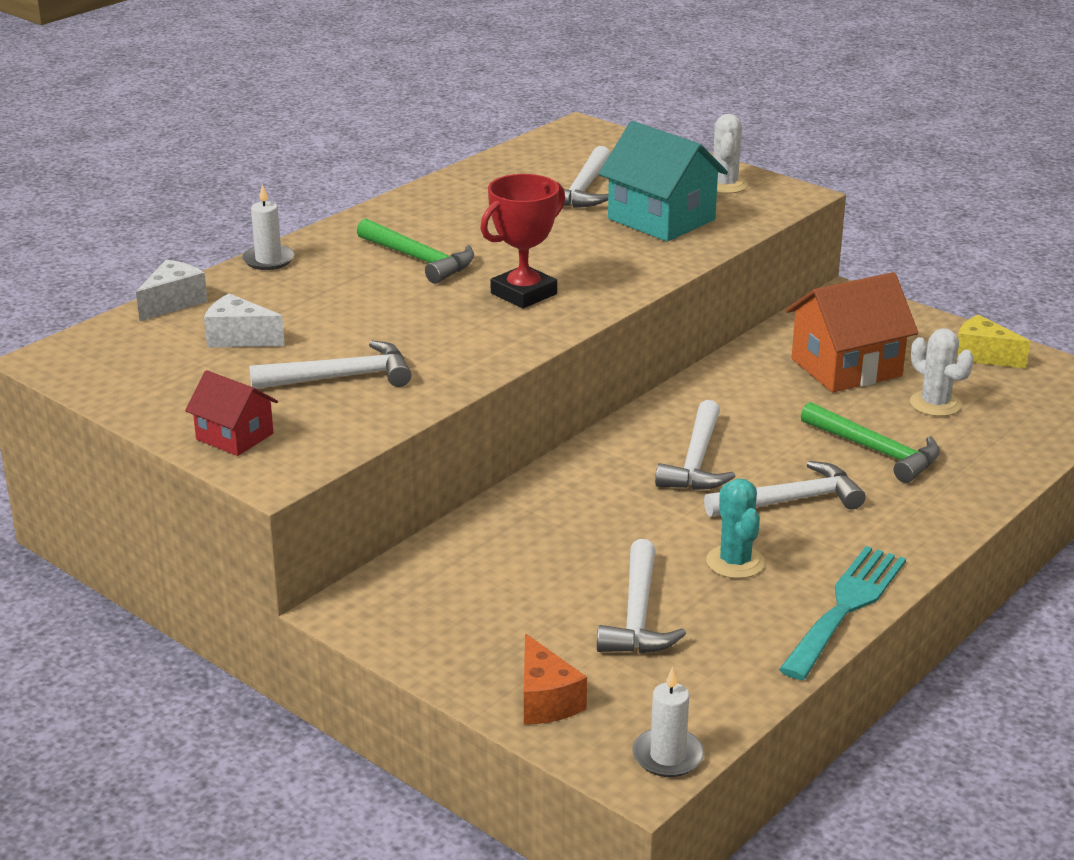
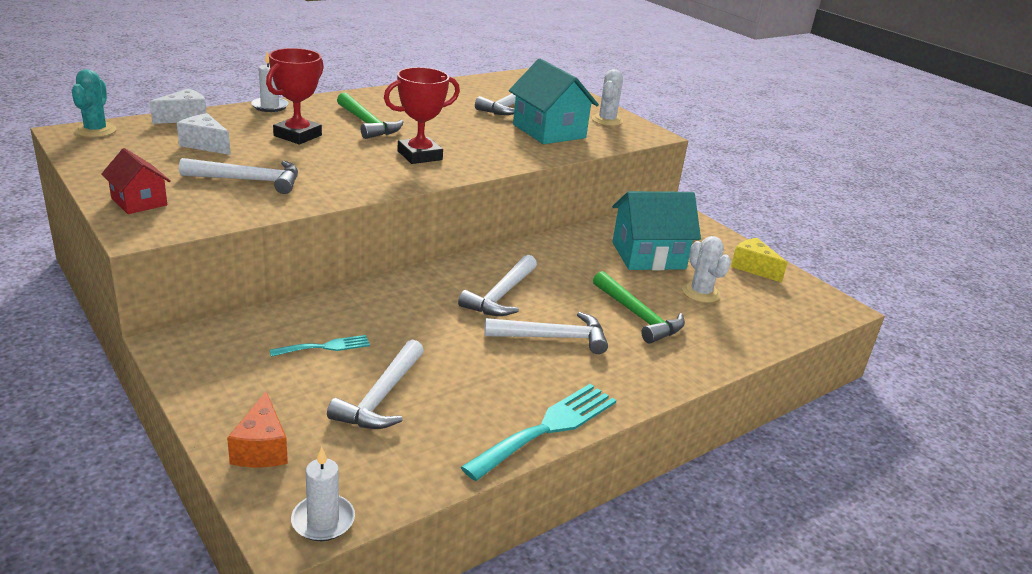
camera: 10 degrees right, 0 degrees up
turquoise cactus [706,479,765,579] -> turquoise cactus moved to [71,69,116,137]
orange house [786,272,918,392] -> turquoise house [612,191,701,270]
none -> red trophy [266,48,324,144]
none -> turquoise fork [270,335,370,357]

